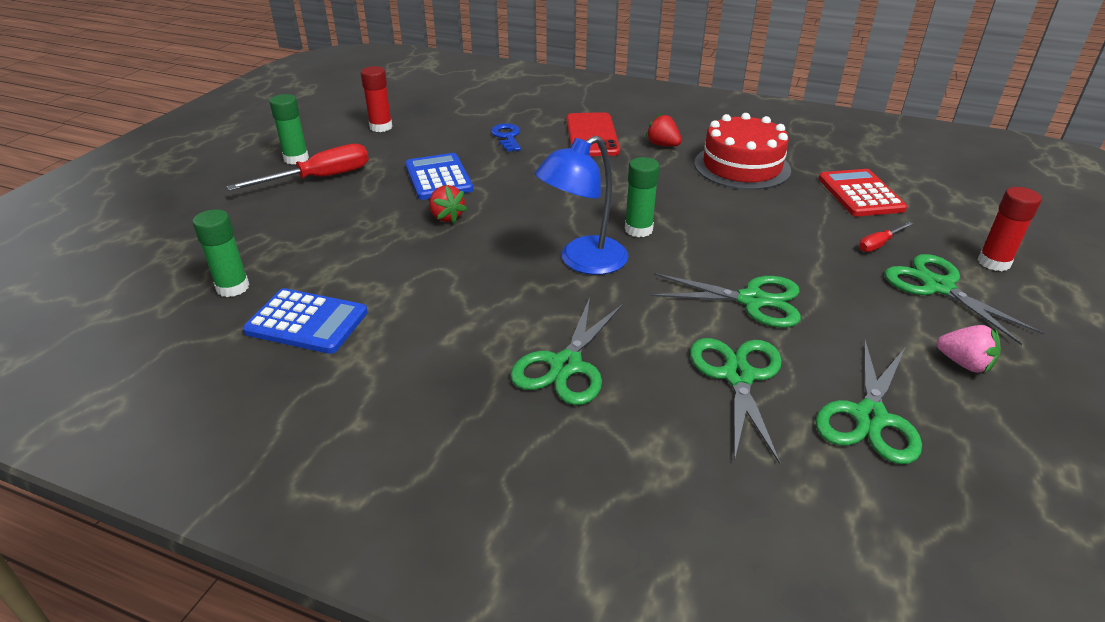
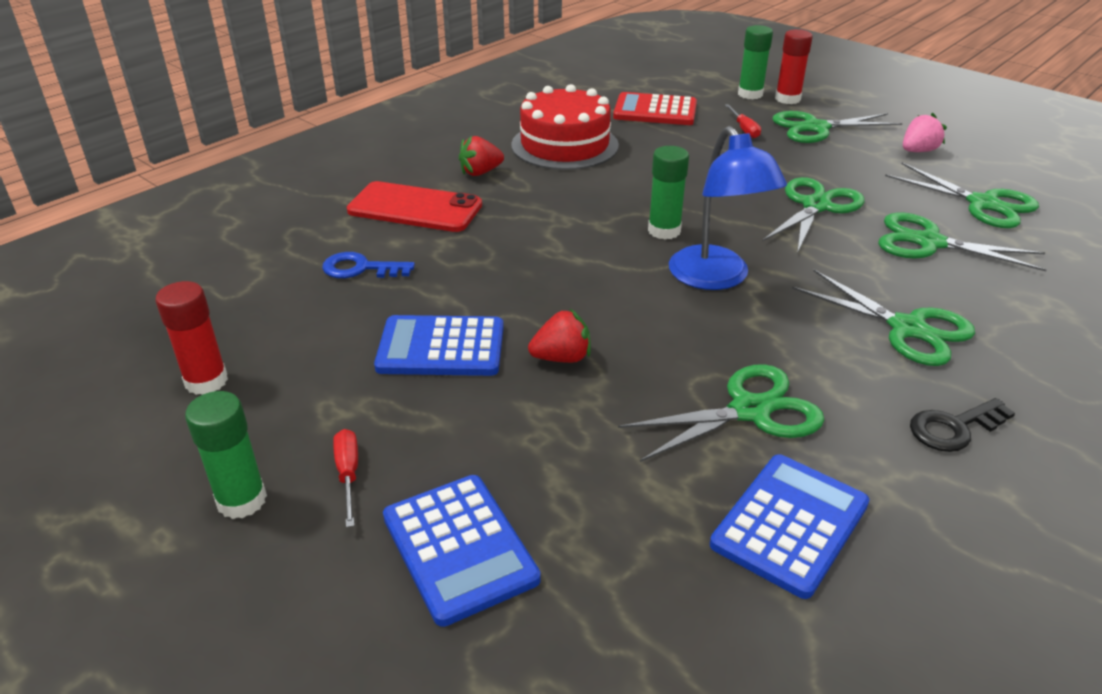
camera: 70 degrees left, 0 degrees up
green glue stick [192,209,250,297] -> green glue stick moved to [738,25,773,99]
red screwdriver [227,144,369,191] -> red screwdriver [333,429,358,527], size x0.50
none -> blue calculator [383,475,541,627]
none -> green scissors [618,364,825,462]
none -> black key [910,398,1015,452]

